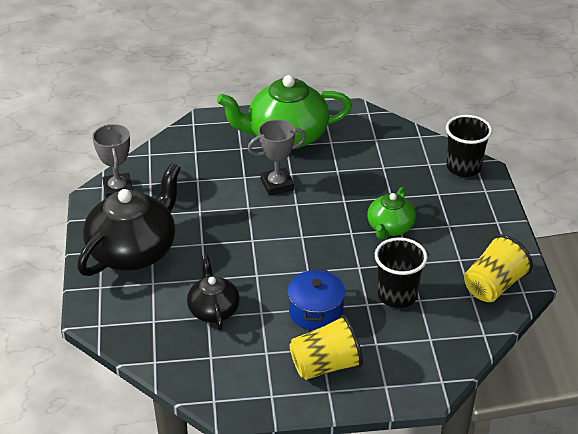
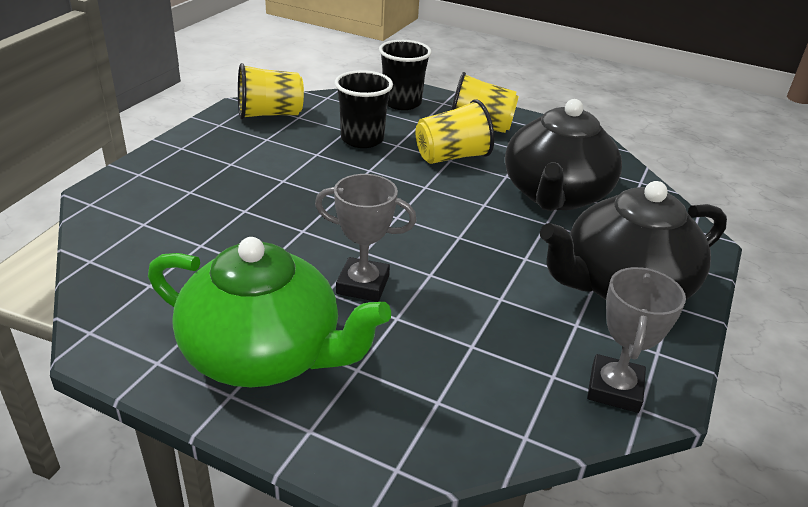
camera: 150 degrees left, 5 degrees down
black teapot [187,255,240,330] -> black teapot [505,99,622,211], size x1.83
blue pot [287,269,346,331] -> yellow cup [415,99,494,164]
green teapot [367,187,416,240] -> none
black cup [446,115,492,177] -> black cup moved to [379,40,432,110]

